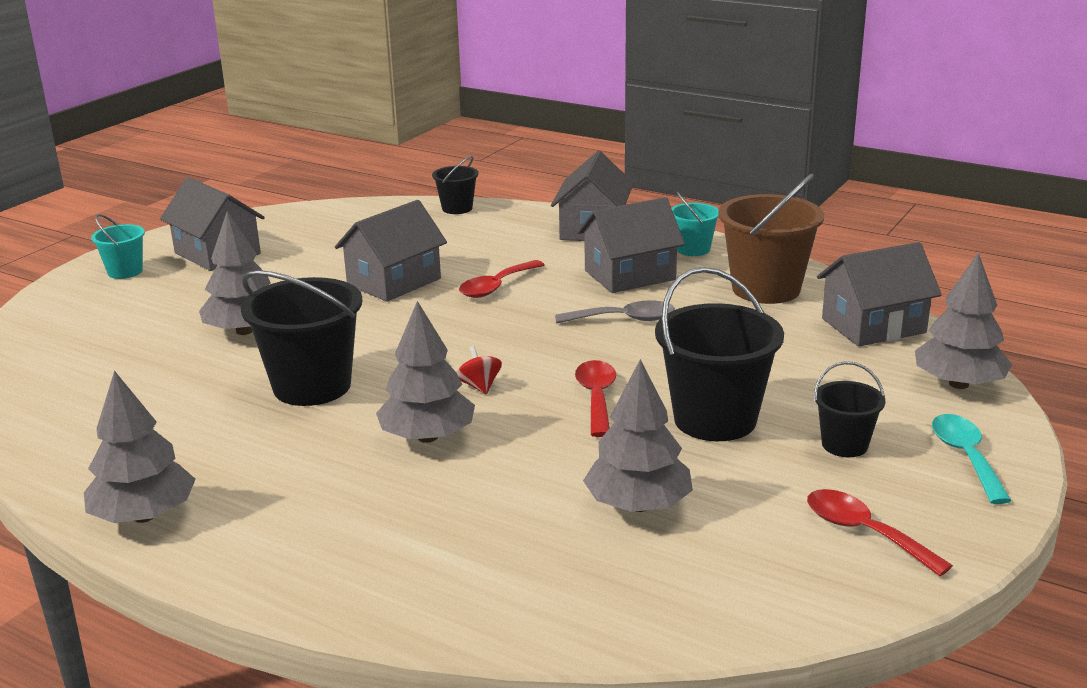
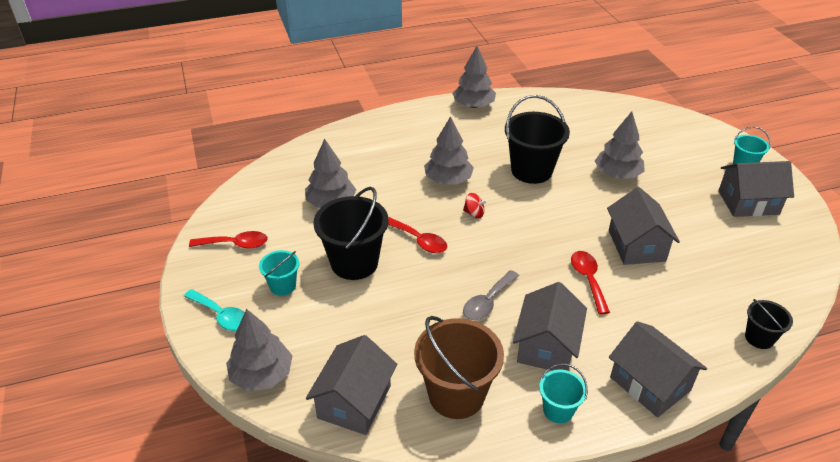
camera: 130 degrees right, 15 degrees up
black bucket [814,361,885,457] -> turquoise bucket [259,250,299,296]

